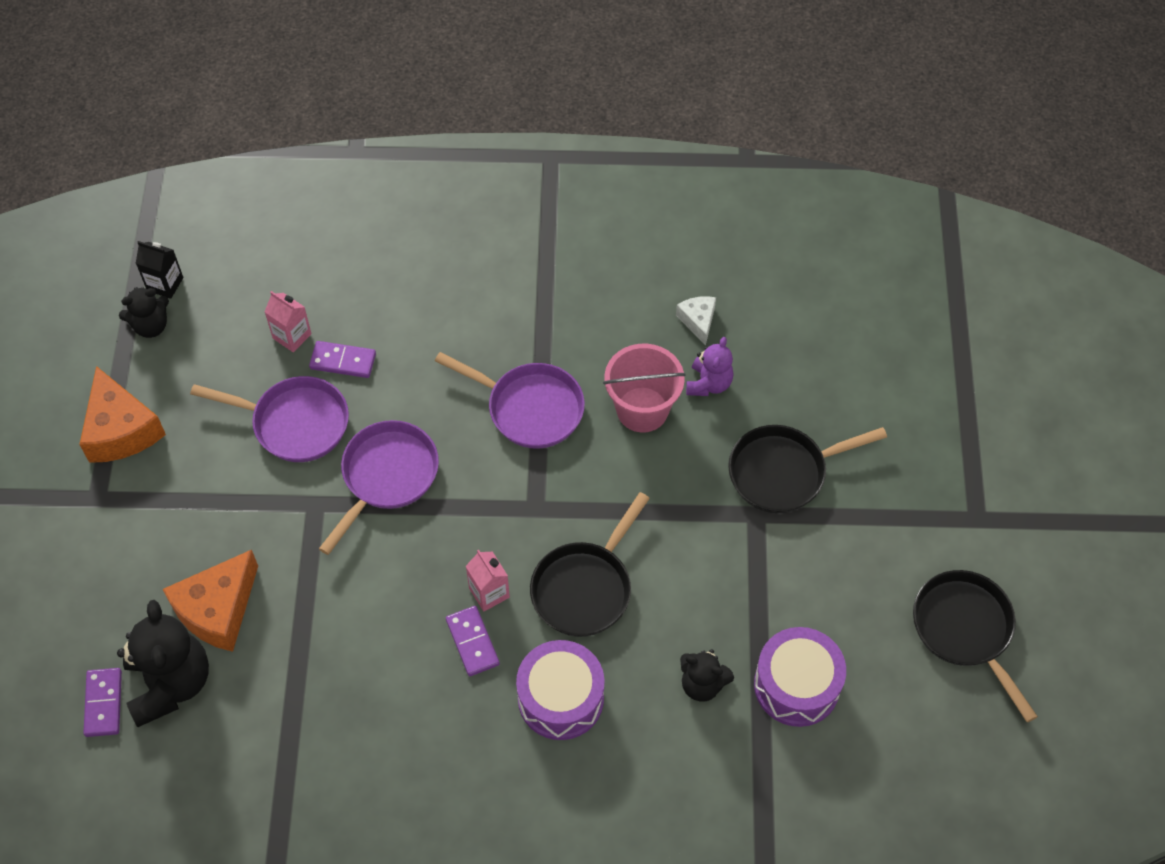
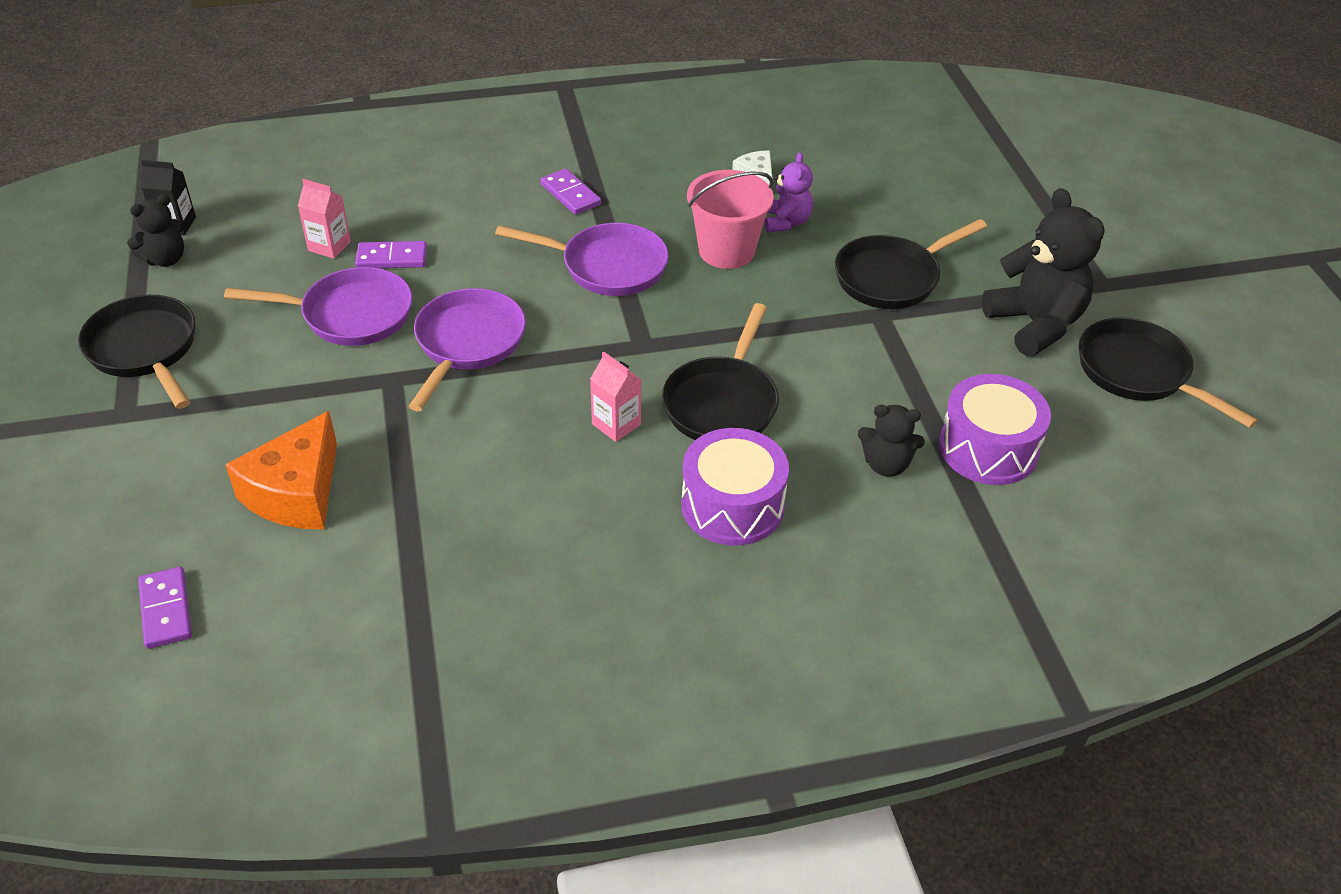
camera: 15 degrees left, 15 degrees down
orange cheese [79,366,166,463] -> black pan [78,295,196,409]
black teddy bear [117,600,209,727] -> black teddy bear moved to [982,188,1104,356]
purple domino [446,606,500,676] -> purple domino moved to [540,169,601,215]

